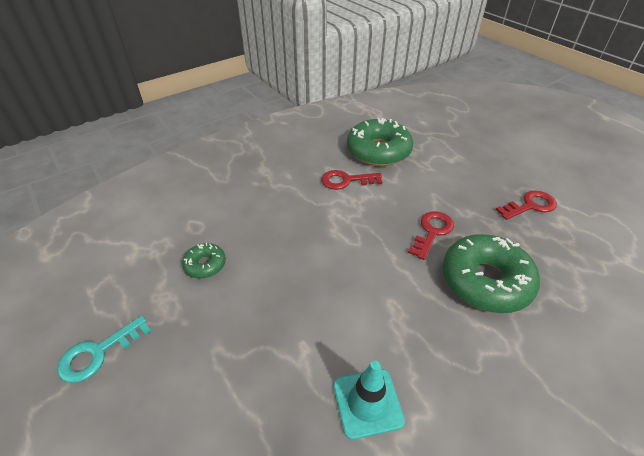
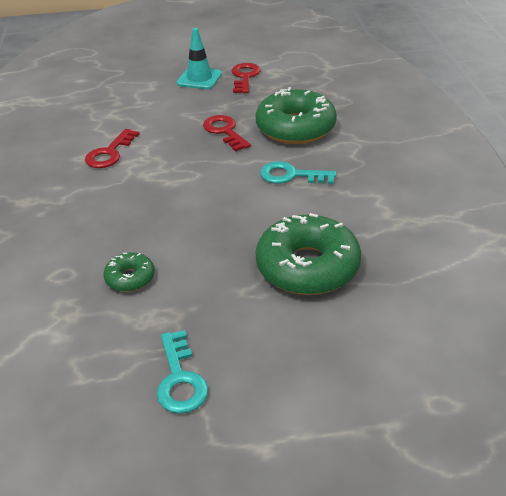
camera: 60 degrees left, 5 degrees down
turquoise traffic cone [333,360,405,440] -> turquoise traffic cone moved to [176,28,222,89]
green donut [347,118,413,166] -> green donut moved to [255,213,361,295]
none -> turquoise key [260,161,336,184]

